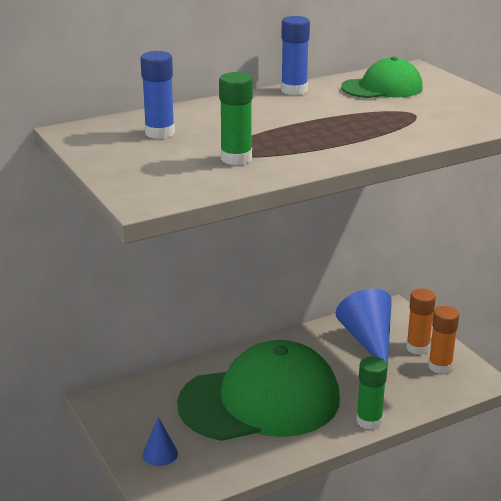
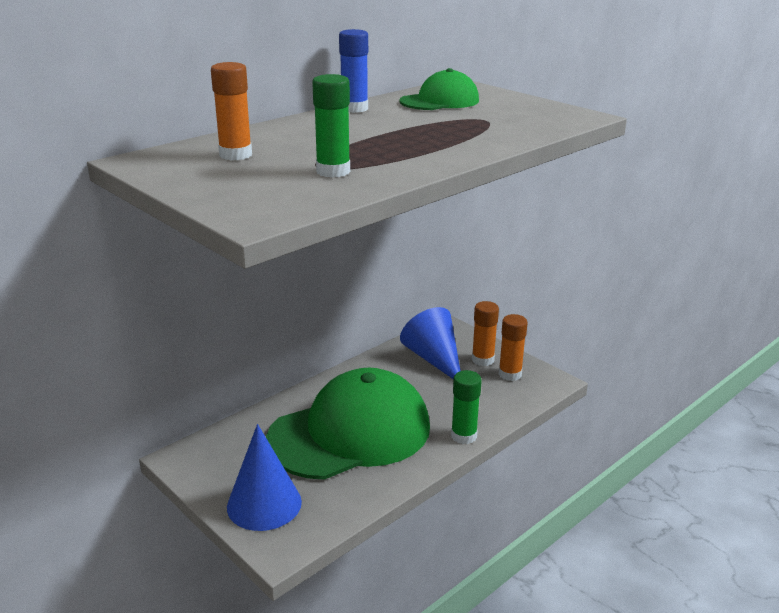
camera: 15 degrees left, 0 degrees up
blue glue stick [140,51,175,139] -> orange glue stick [211,62,252,160]
blue cone [143,417,178,466] -> blue cone [227,424,302,531], size x1.96

